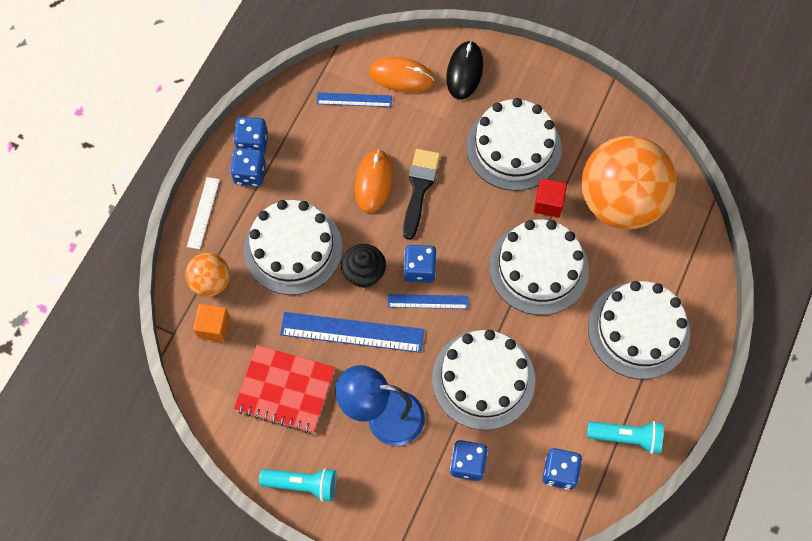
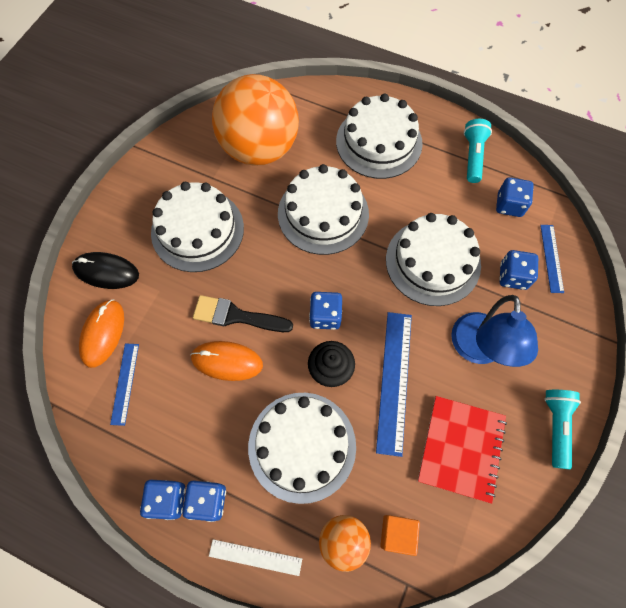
camera: 90 degrees left, 0 degrees up
blue ruler [388,294,468,309] -> blue ruler moved to [540,225,564,293]
red cube [534,179,567,217] -> none

